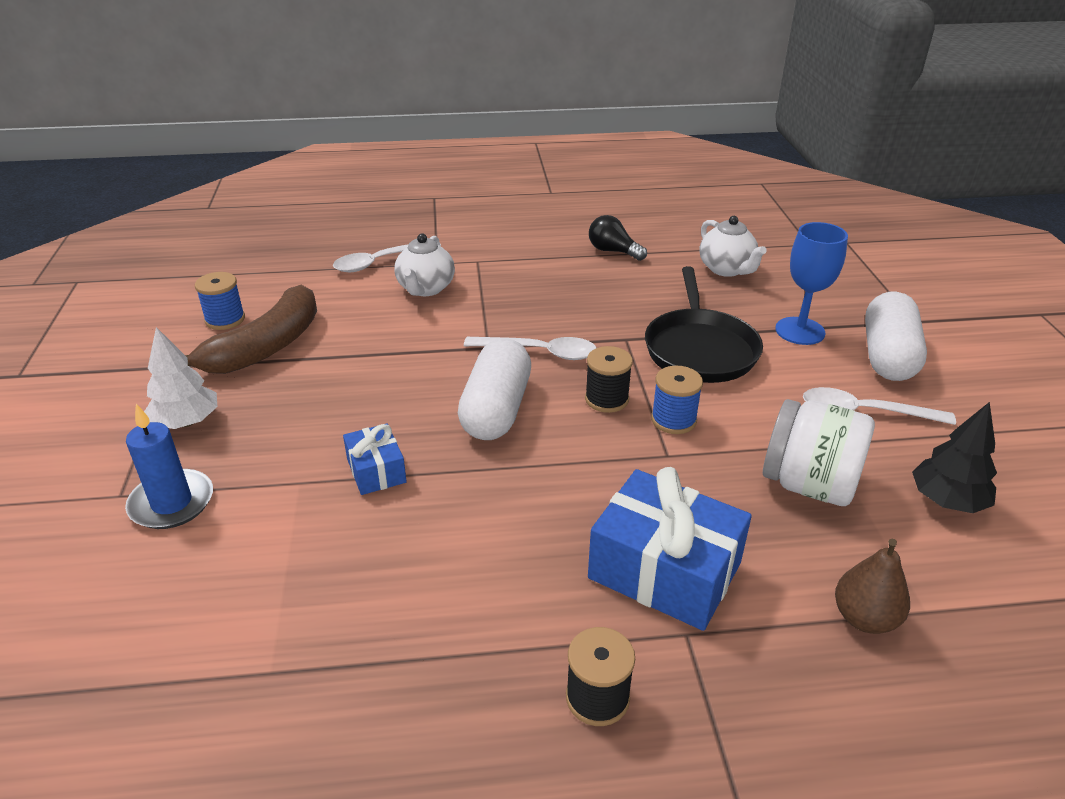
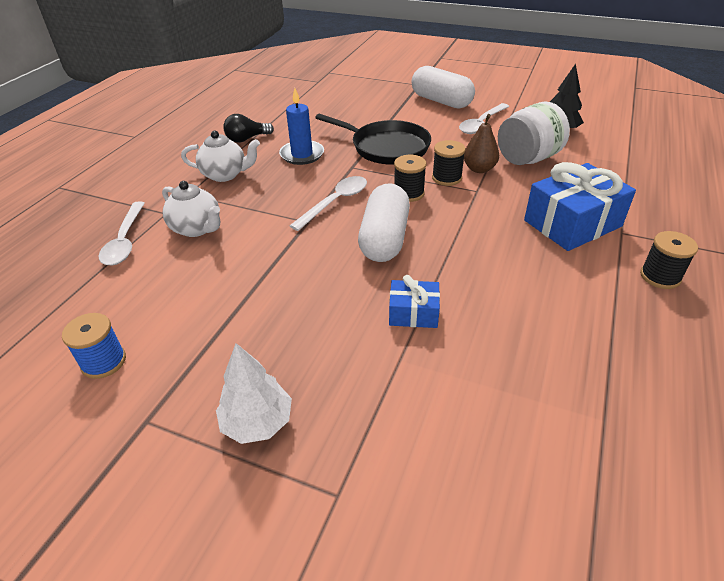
camera: 60 degrees left, 5 degrees up
blue candle [125,404,213,529] -> blue candle moved to [279,88,324,165]
brown banana [185,285,317,374] -> none
white capsule [458,338,531,440] -> white capsule turned 60 degrees clockwise [358,183,410,262]
blue spool [651,366,703,434] -> black spool [432,140,466,186]
white teapot [700,216,767,277] -> white teapot moved to [181,131,260,182]
blue goblet [775,222,848,345] -> none
brown pear [835,539,910,634] -> brown pear moved to [464,114,499,173]

